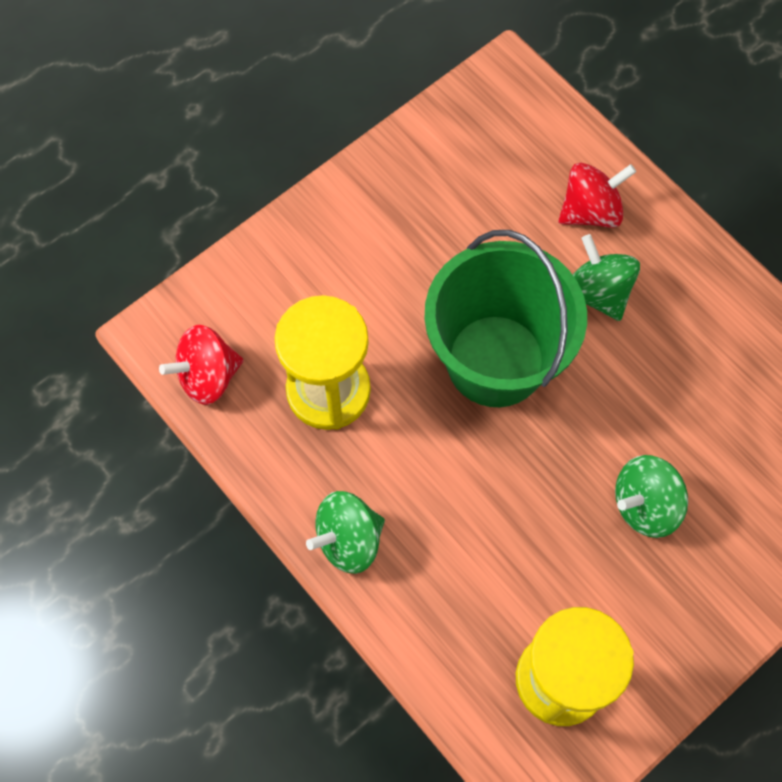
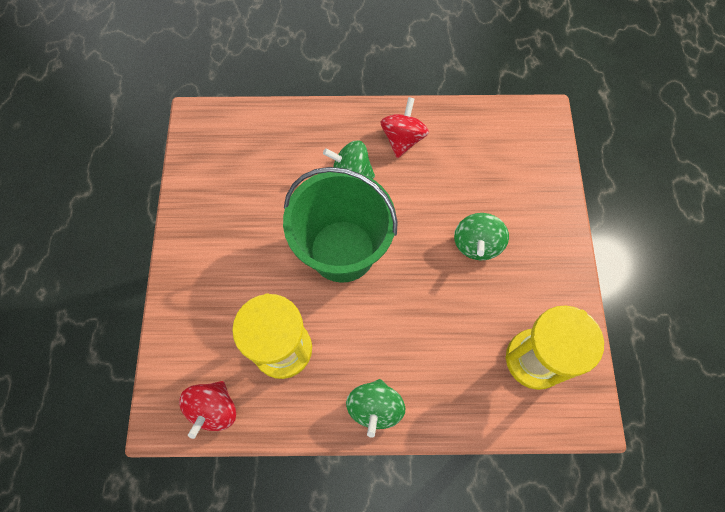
camera: 50 degrees left, 0 degrees up
red spinning top [558,163,636,228] -> red spinning top moved to [381,97,429,158]

